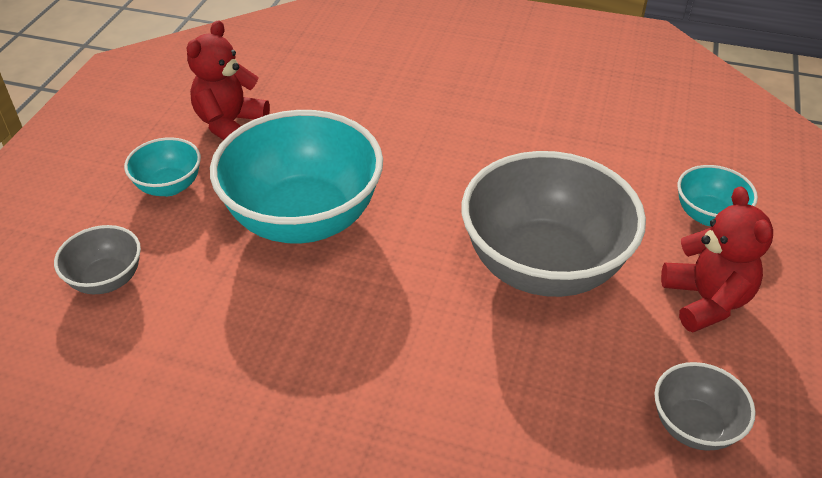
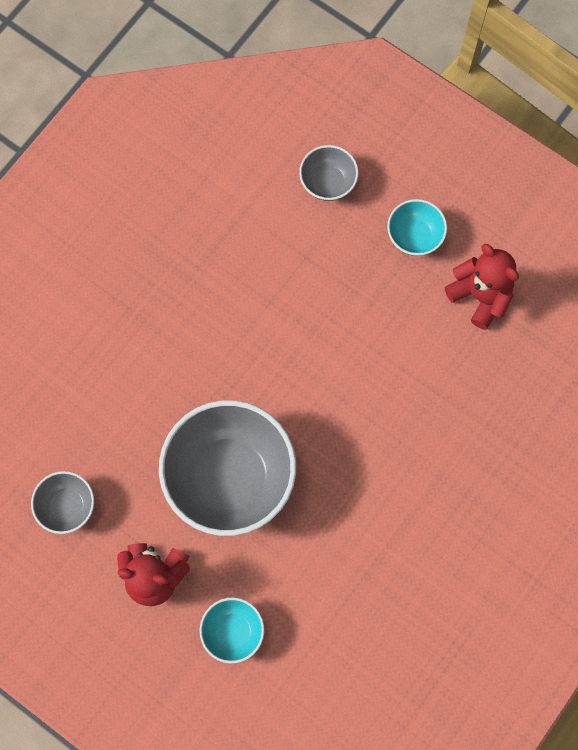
camera: 110 degrees right, 30 degrees up
turquoise bowl [210,110,383,244] -> none

